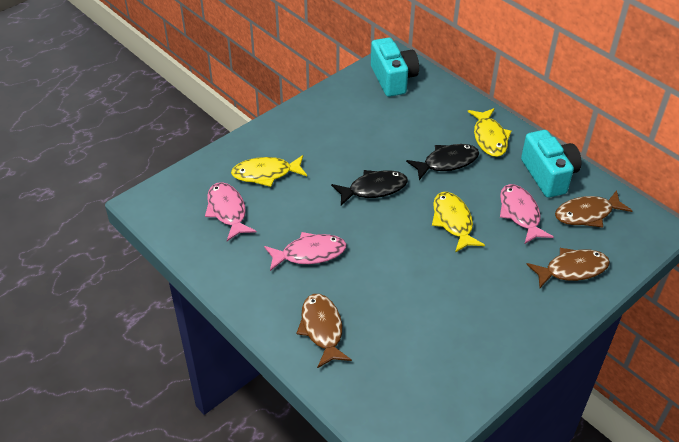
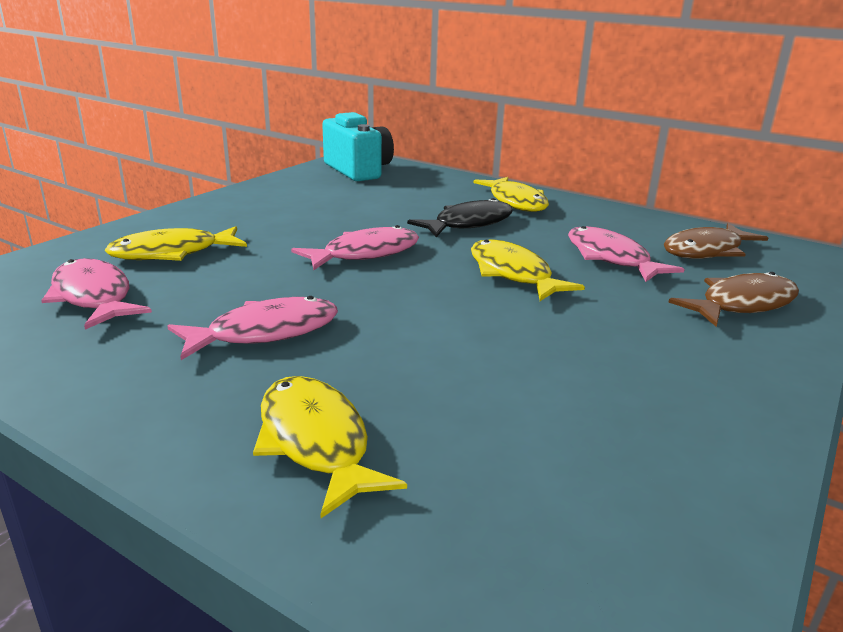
camera: 15 degrees left, 20 degrees down
brown fish [296,294,352,368] -> yellow fish [253,376,407,518]
black fish [331,170,408,205] -> pink fish [291,225,419,270]
turquoise camera [521,130,581,198] -> none

